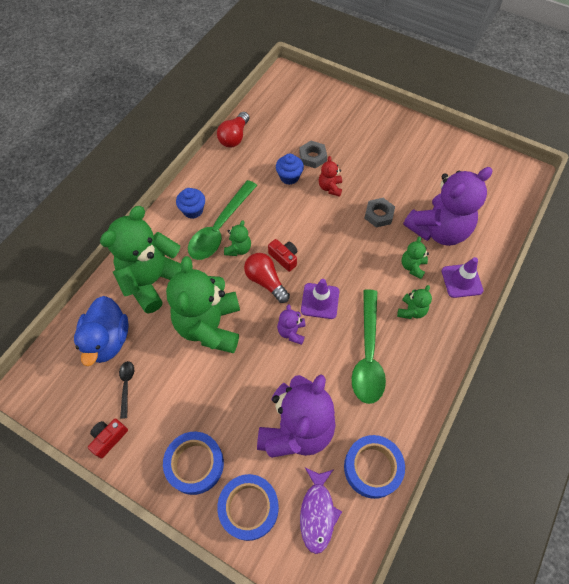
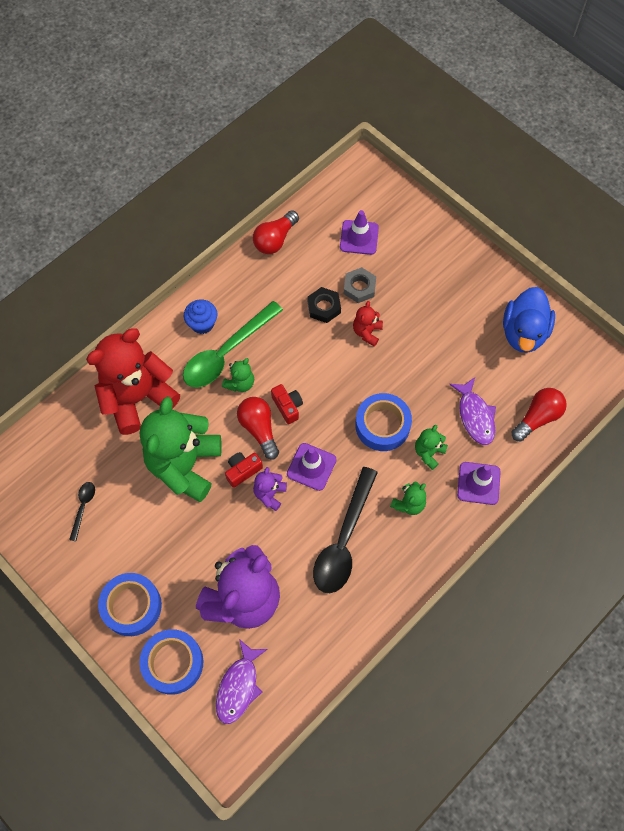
camera: 15 degrees right, 5 degrees up
blue duck [74,296,129,366] -> blue duck moved to [503,287,555,353]
red camera [88,418,128,458] -> red camera moved to [225,452,263,488]
green teddy bear [100,206,182,313] -> red teddy bear [86,328,180,435]
blue cupcake [276,154,304,185] -> black nut [307,287,341,323]
blue tape [344,435,405,499] -> blue tape moved to [355,393,412,451]
green spoon [351,289,386,404] -> black spoon [313,467,378,593]
grey nut [364,198,395,228] -> none
purple teddy bear [403,167,493,246] -> purple fish [449,377,496,445]
none -> purple traffic cone [340,210,379,255]
none -> red light bulb [512,388,567,441]

